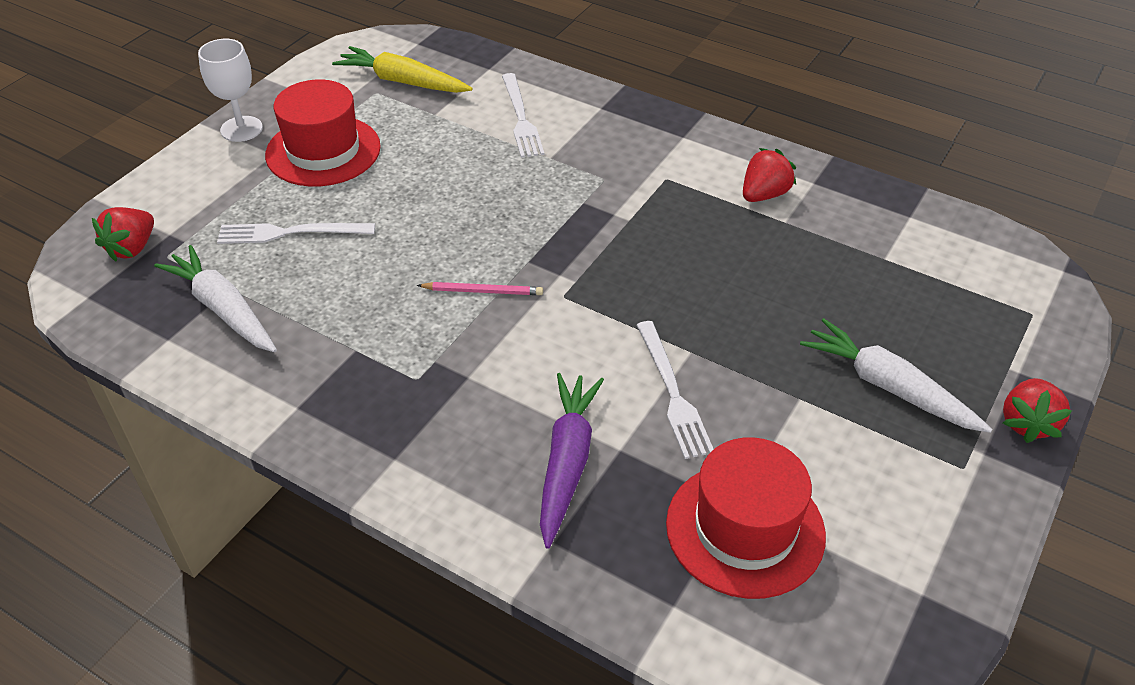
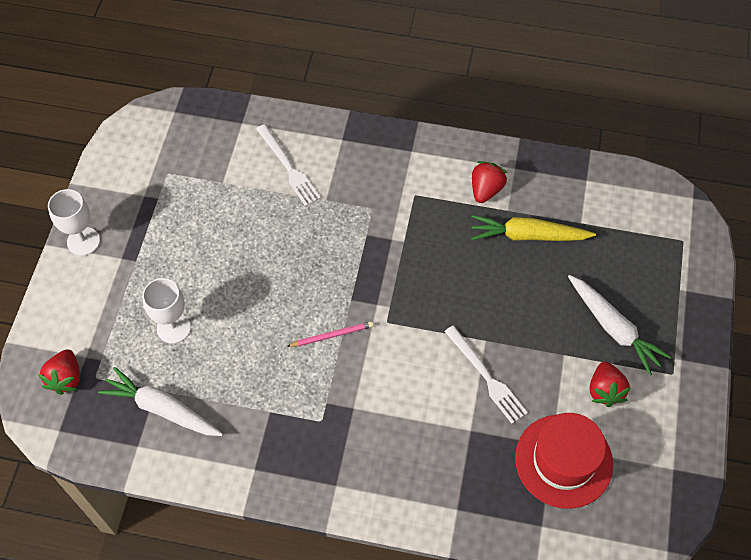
camera: 20 degrees left, 15 degrees up
white fork [217,223,375,244] -> white goblet [142,278,191,344]
red hat [265,79,381,186] -> none
yellow carrot [332,46,473,93] -> yellow carrot moved to [471,215,596,241]
purple carrot [540,373,604,549] -> none
white carrot [800,318,992,433] -> white carrot turned 150 degrees counterclockwise [568,275,671,375]
red strawberry [1003,378,1072,443] -> red strawberry moved to [590,361,631,407]

